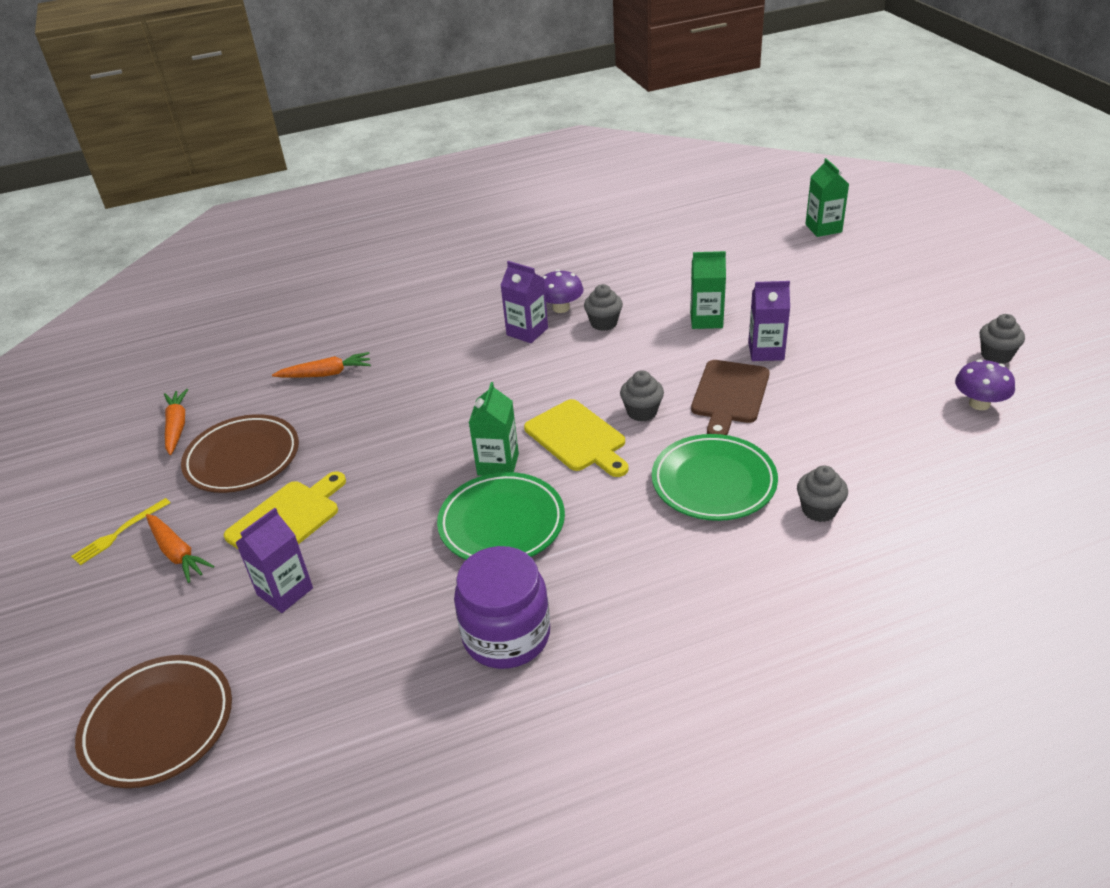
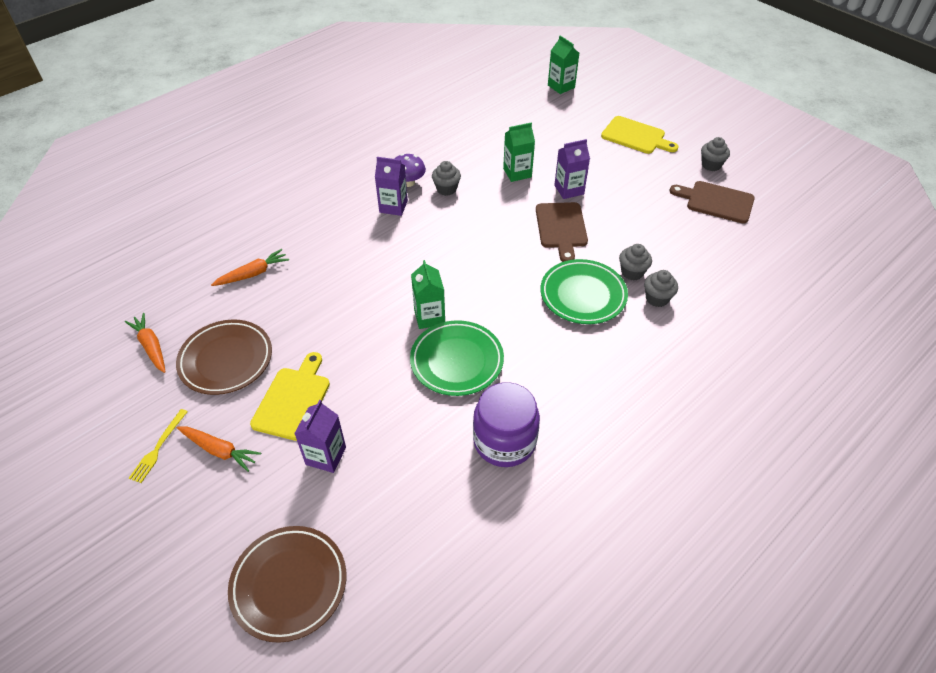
camera: 25 degrees left, 10 degrees up
yellow cutting board [524,399,629,477] -> yellow cutting board moved to [601,116,679,154]
grey cupcake [620,370,664,422] -> grey cupcake moved to [619,244,652,280]
purple mushroom [955,359,1015,410] -> brown cutting board [669,181,755,224]

